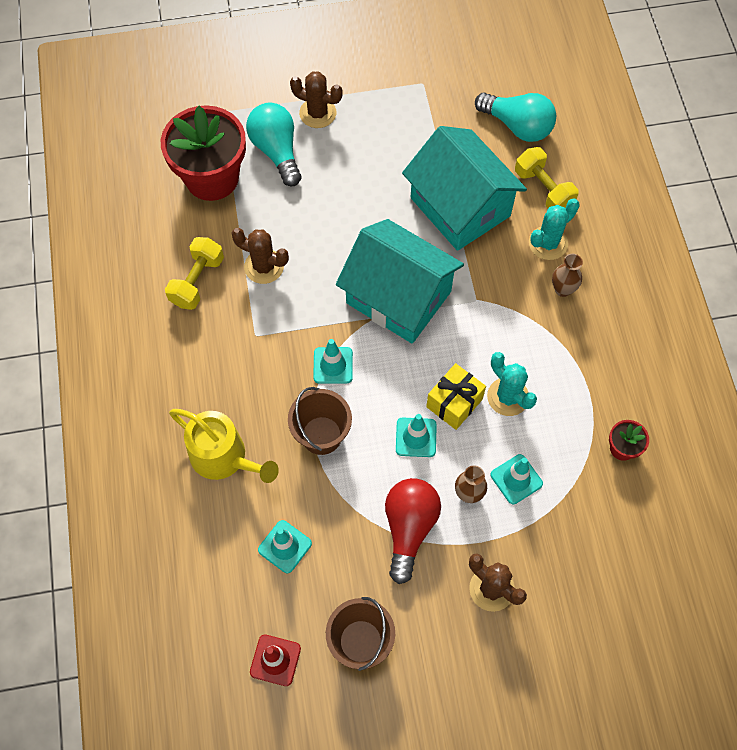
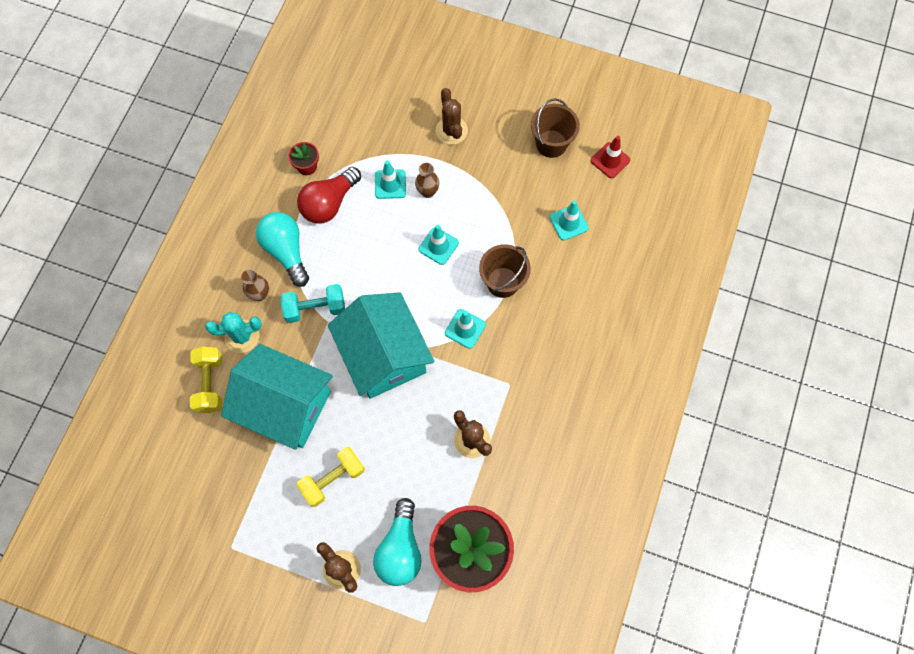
camera: 150 degrees left, 5 degrees up
yellow dumbbell [165,237,224,310] -> yellow dumbbell moved to [297,447,365,507]
yellow watering can [169,409,279,483] -> none
red light bulb [385,478,441,584] -> red light bulb moved to [297,167,361,223]
turquoise house [402,126,527,251] -> turquoise house turned 60 degrees counterclockwise [221,344,333,450]
yellow gift [426,363,486,430] -> none
turquoise light bulb [475,92,556,142] -> turquoise light bulb moved to [256,212,309,287]
turquoise cactus [487,352,537,416] -> none
none -> turquoise dumbbell [281,284,345,323]

